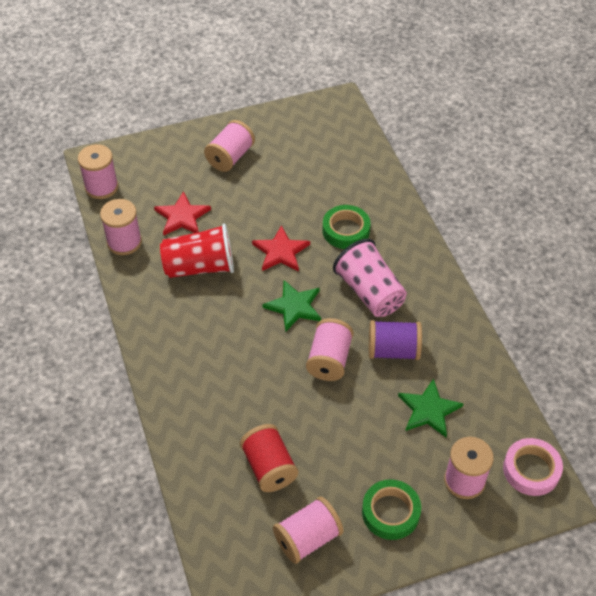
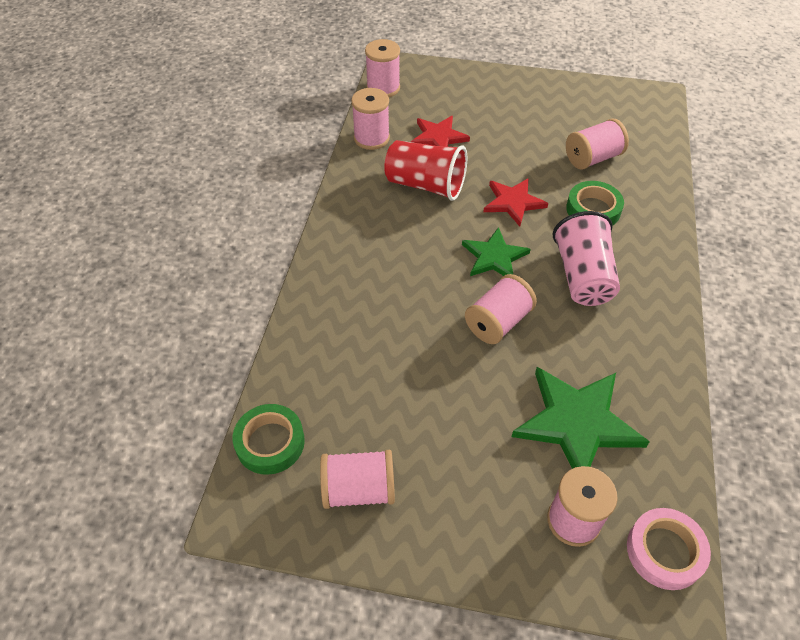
camera: 30 degrees right, 0 degrees up
pink spool [204,120,255,172] -> pink spool moved to [566,119,629,170]
red spool [240,424,298,492] -> none
green tape [362,479,421,540] -> green tape moved to [233,404,305,475]
purple spool [369,320,422,360] -> none
green star [398,378,464,437] -> green star [512,367,650,469], size x1.62

